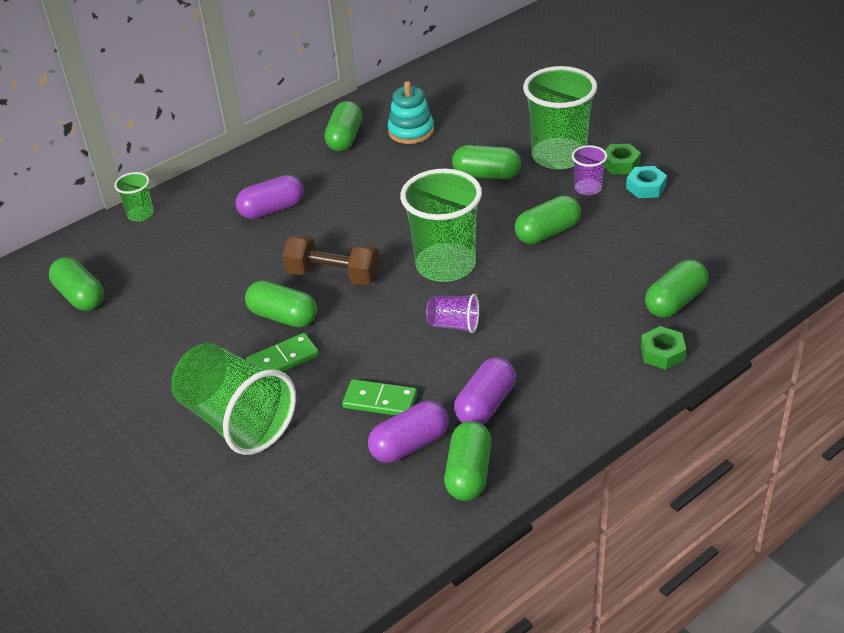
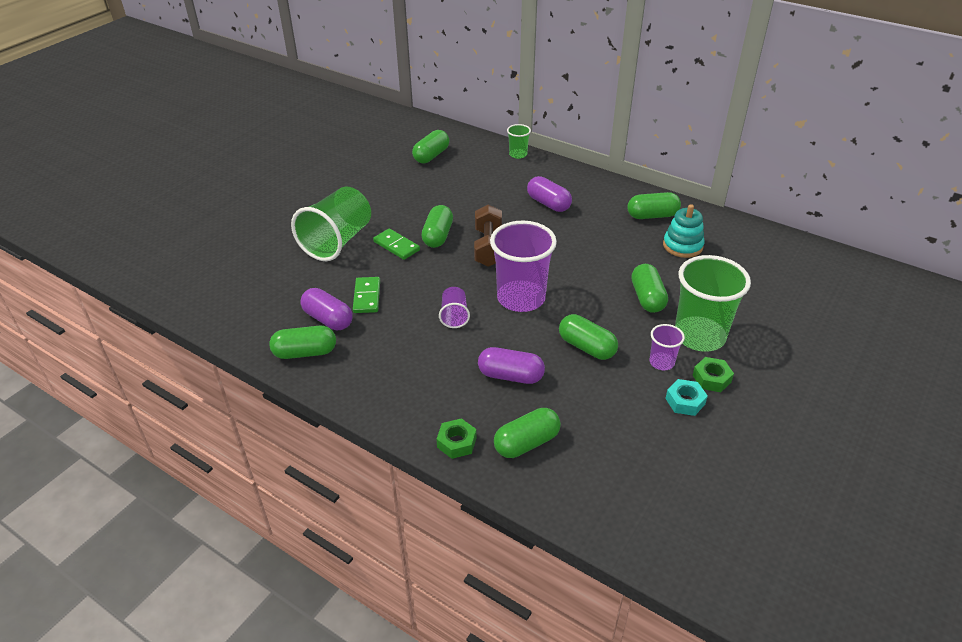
camera: 70 degrees right, 0 degrees up
green cup [400,169,482,282] -> purple cup [490,221,557,312]
purple capsule [454,357,516,425] -> purple capsule moved to [478,347,545,384]
green capsule [645,260,708,318] -> green capsule turned 60 degrees counterclockwise [494,408,561,458]

